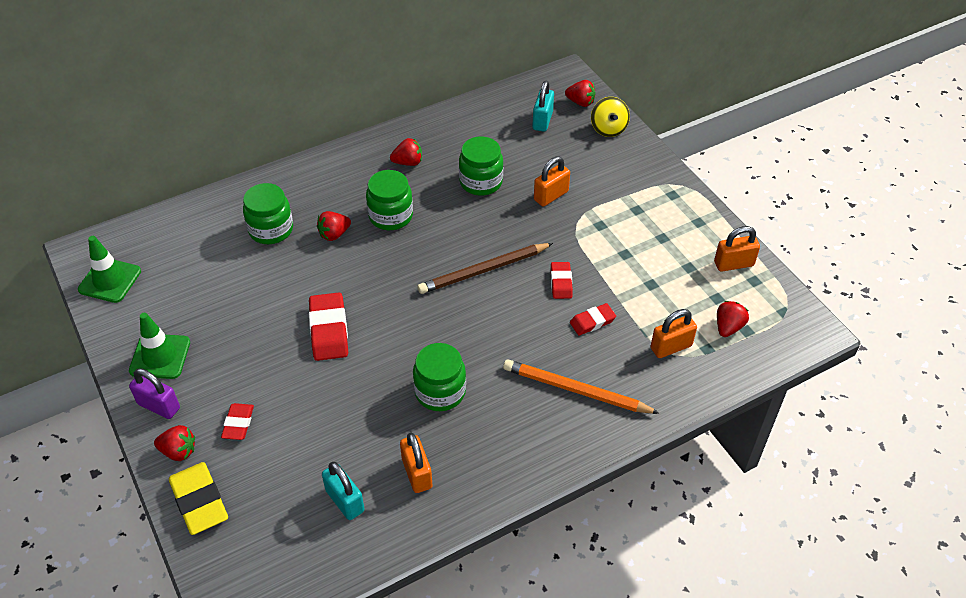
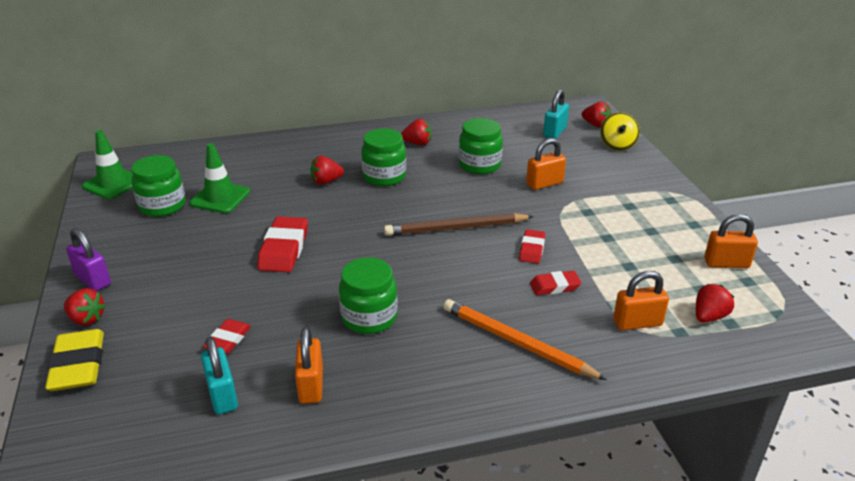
camera: 15 degrees right, 15 degrees down
green traffic cone [129,313,190,379] -> green traffic cone moved to [189,143,250,213]
red eraser [221,403,254,440] -> red eraser moved to [203,319,251,354]
green jar [243,183,293,244] -> green jar moved to [131,155,186,217]

